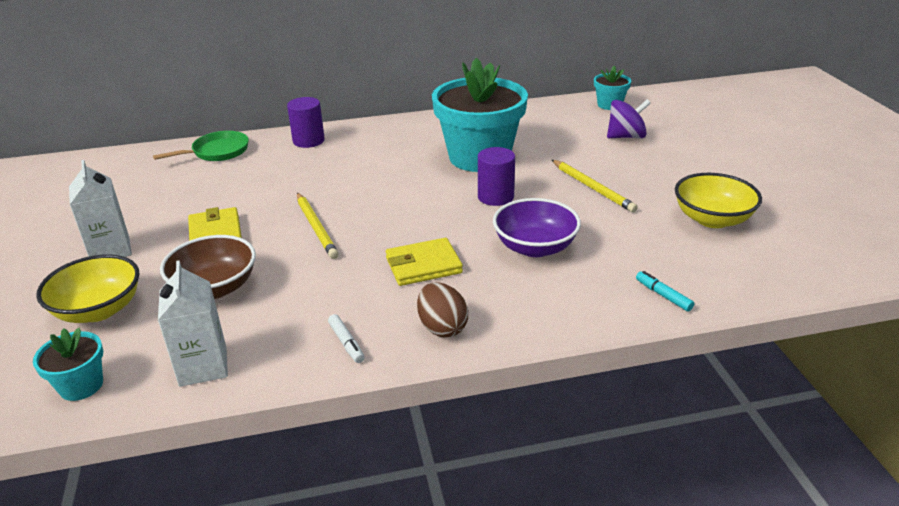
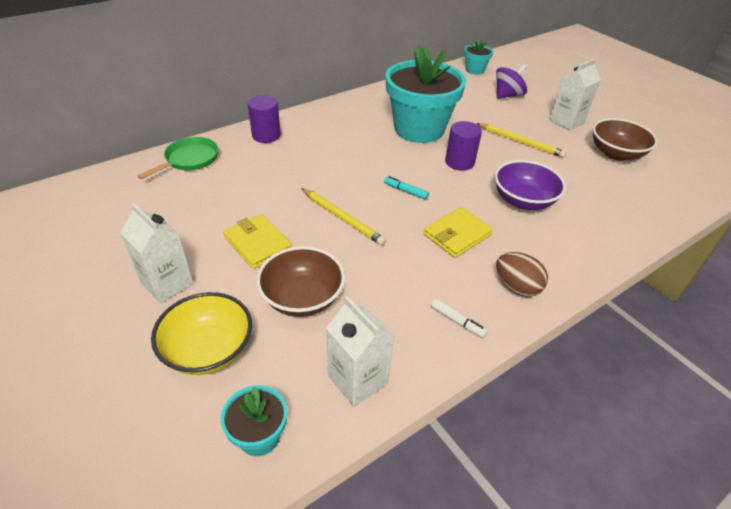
camera: 25 degrees left, 10 degrees up
turquoise marker [636,271,694,312] -> turquoise marker moved to [384,176,429,200]
yellow bowl [675,173,762,228] -> brown bowl [593,118,658,161]
none -> white carton [549,59,601,130]

